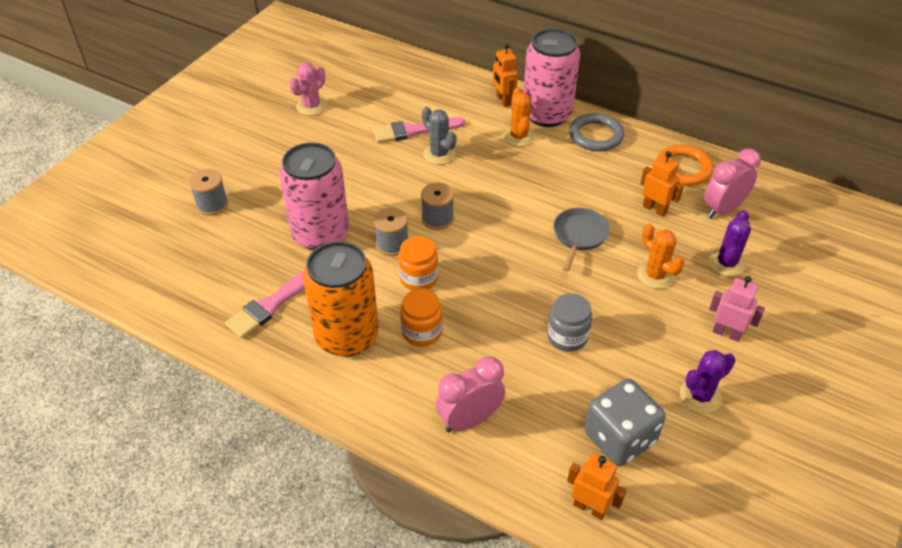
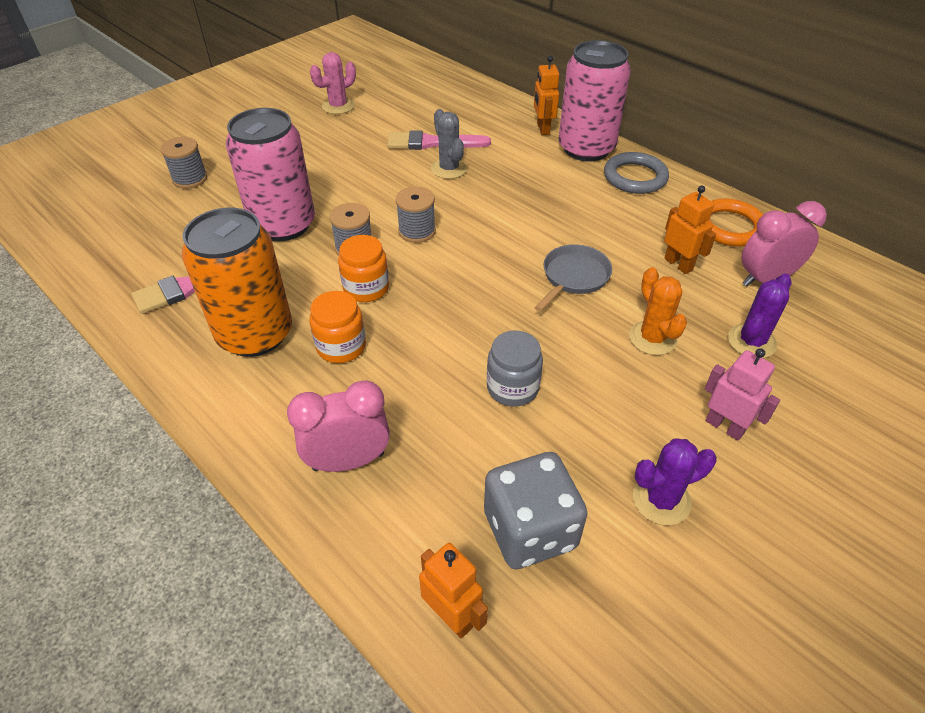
camera: 15 degrees right, 0 degrees up
orange cactus [503,87,535,147] -> none

